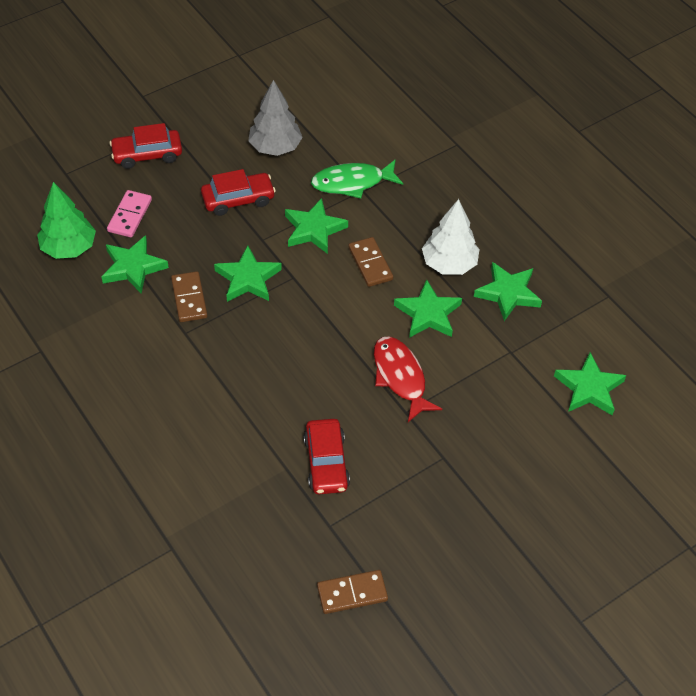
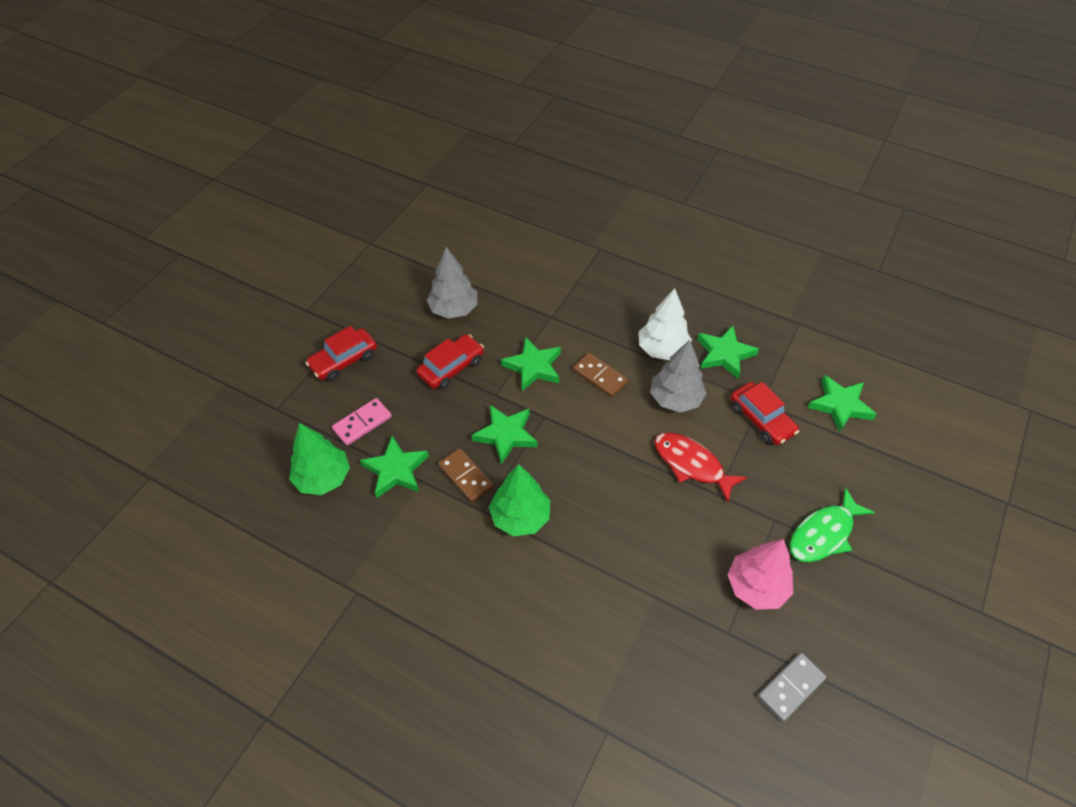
camera: 25 degrees left, 0 degrees up
pink domino [107,190,152,237] -> pink domino turned 60 degrees clockwise [332,398,392,445]
red car [303,419,350,494] -> red car moved to [731,382,799,445]
green fish [311,159,403,199] -> green fish moved to [790,487,875,562]
brown domino [317,570,388,614] -> grey domino [758,653,826,722]
green star [394,279,462,338] -> grey tree [650,340,707,413]
none -> green tree [489,464,550,536]
none -> pink tree [728,539,793,610]

